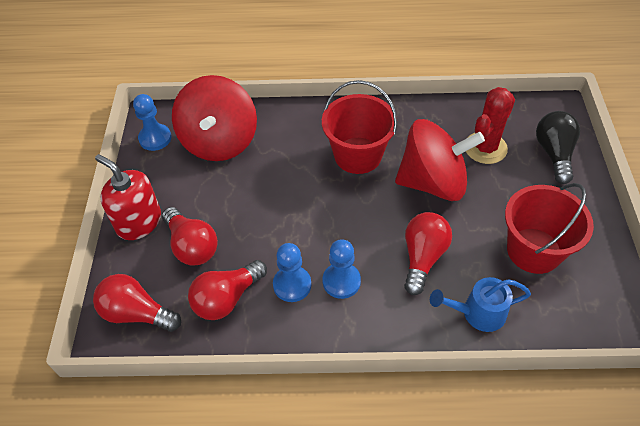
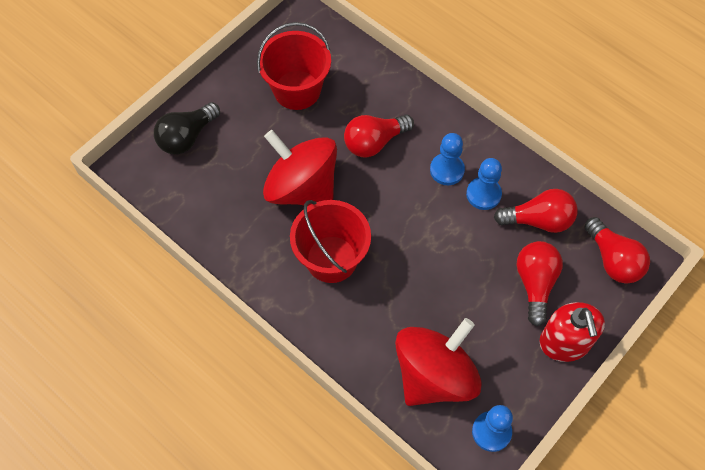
camera: 140 degrees left, 10 degrees up
blue watering can [430,277,531,332] -> none
red cactus [466,87,515,164] -> none

